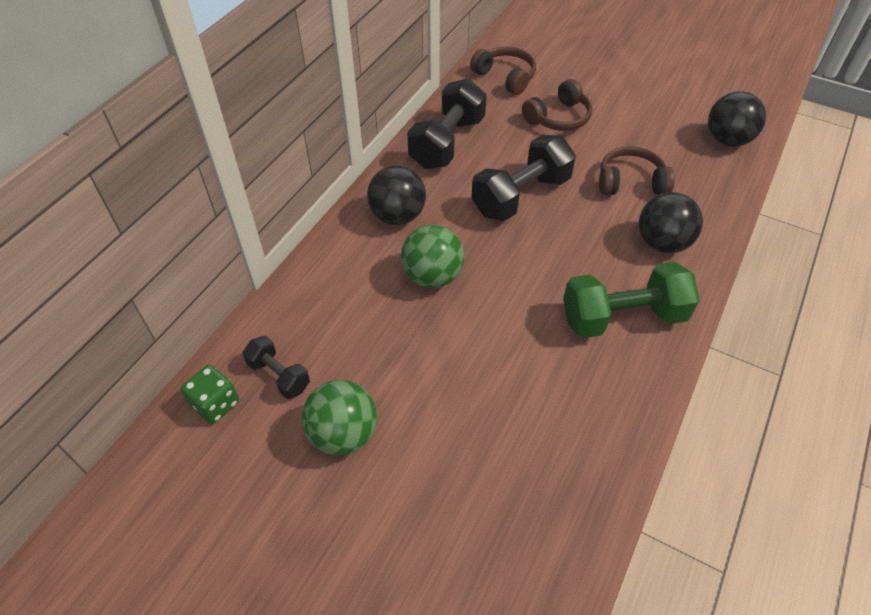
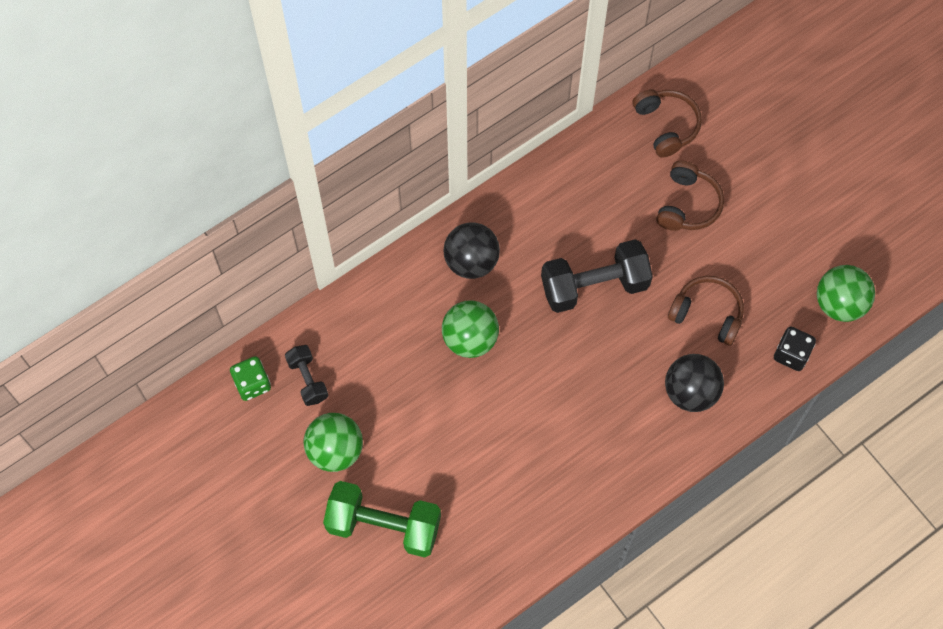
camera: 25 degrees right, 15 degrees up
black dumbbell [407,78,487,169] -> none
brown headphones [522,79,592,131] -> brown headphones turned 60 degrees counterclockwise [656,160,724,231]
green dumbbell [563,262,700,338] -> green dumbbell moved to [323,481,441,557]
black ball [708,91,766,147] -> green ball [817,265,875,322]
none -> black dice [774,327,816,371]

